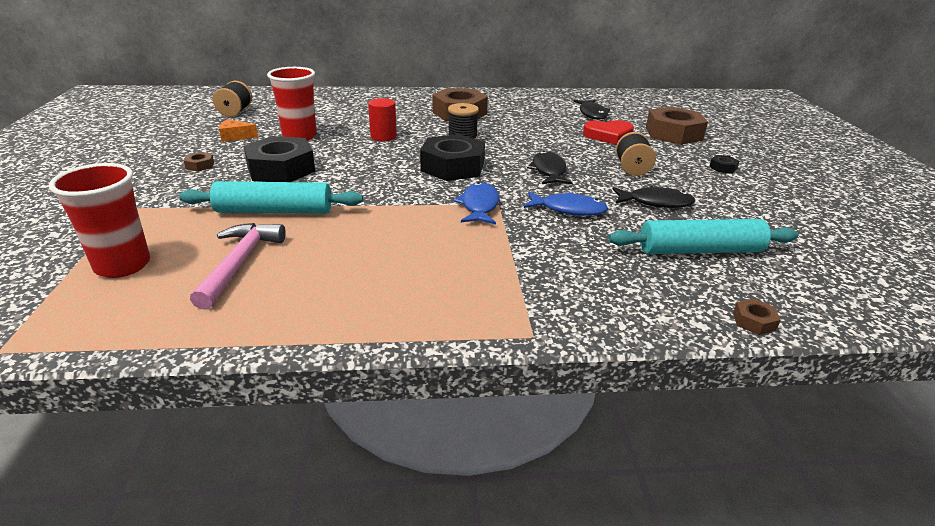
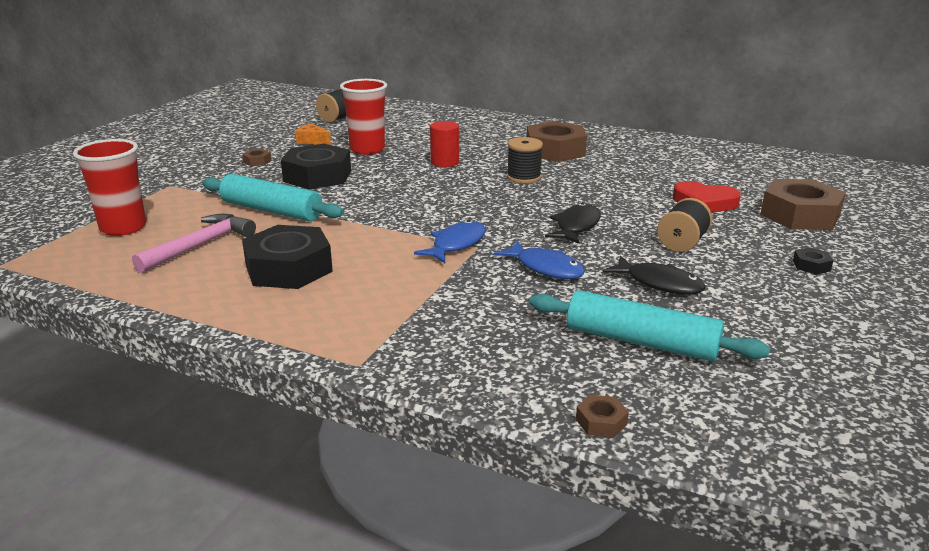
camera: 30 degrees right, 5 degrees down
black nut [420,134,485,181] -> black nut moved to [242,225,333,289]
black fish [574,100,610,120] -> none

